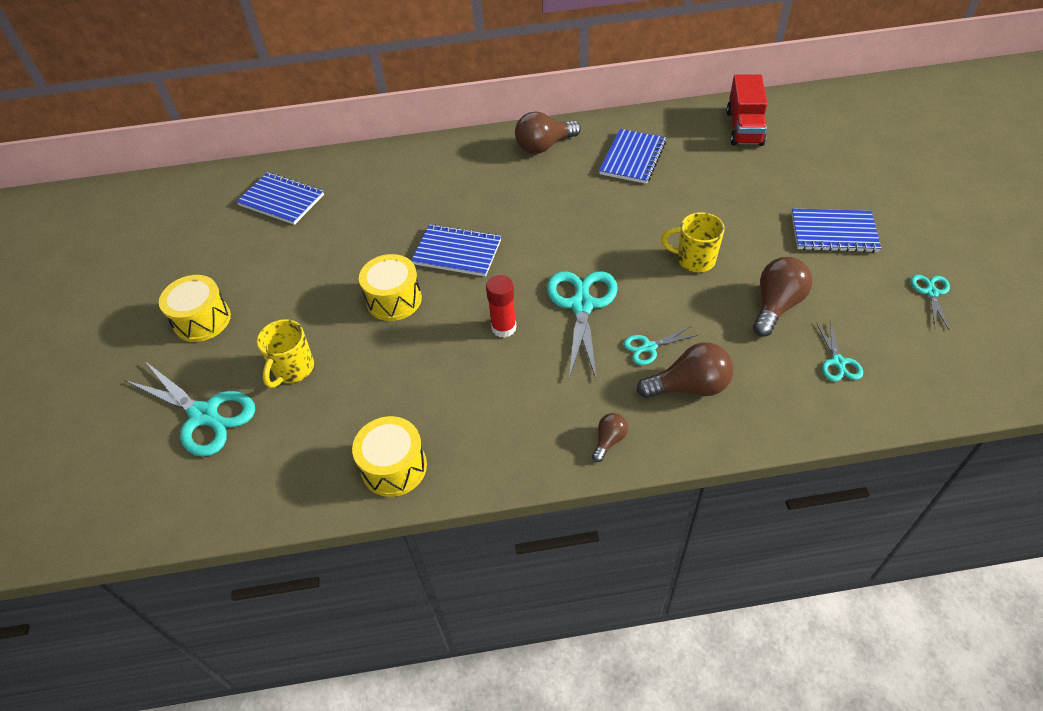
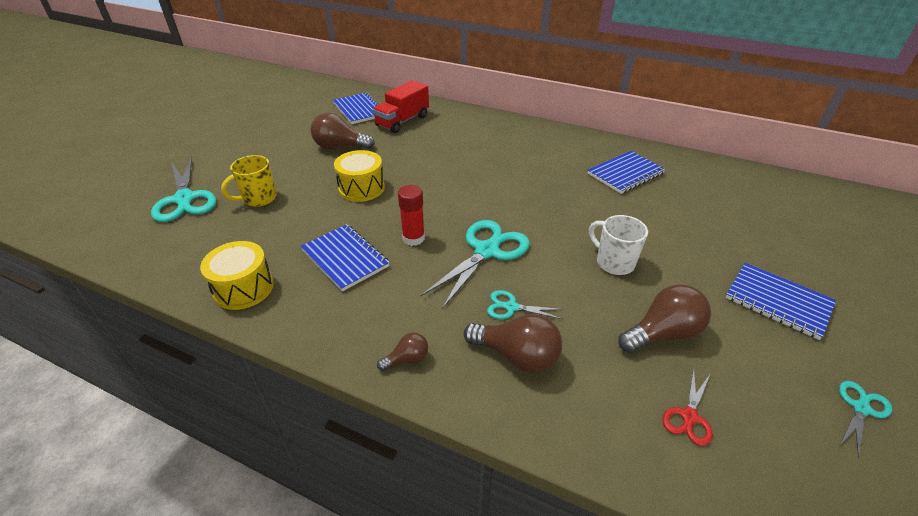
camera: 30 degrees right, 10 degrees down
yellow drum [159,275,231,342] -> none
blue notebook [411,224,501,277] -> blue notebook moved to [300,224,390,292]
brown light bulb [515,111,581,154] -> brown light bulb moved to [311,113,375,149]
yellow mug [661,212,725,272] -> white mug [589,215,648,275]
red truck [727,74,767,146] -> red truck moved to [372,80,429,133]
turquoise scissors [816,322,863,381] -> red scissors [662,368,713,446]

